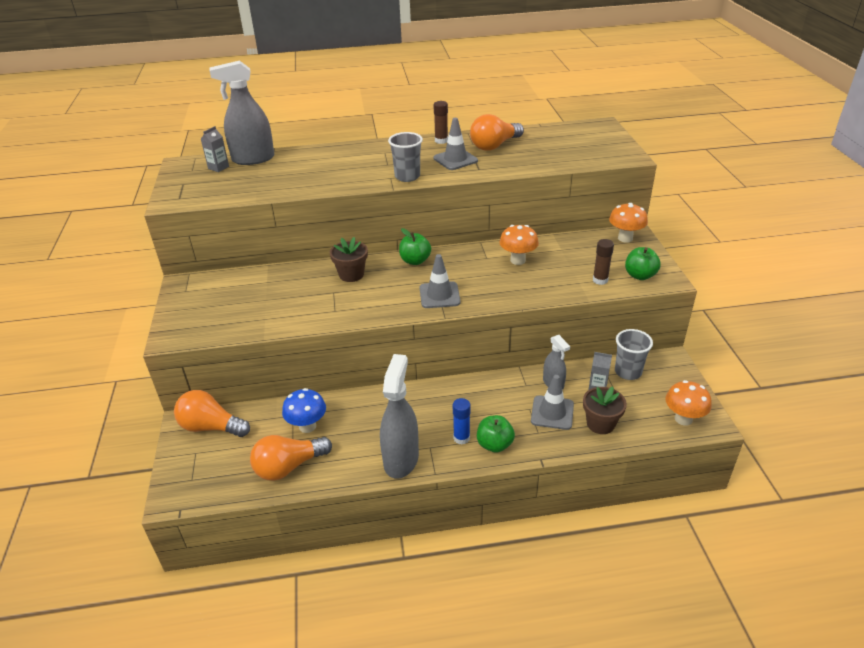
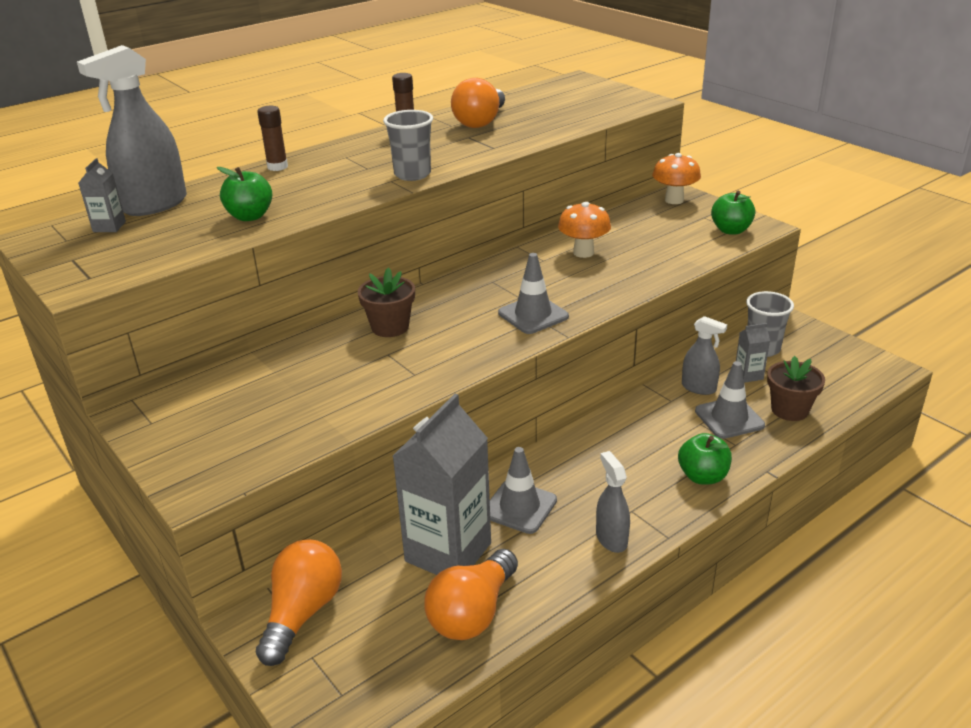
camera: 30 degrees left, 5 degrees down
orange light bulb [174,390,250,437] -> orange light bulb turned 120 degrees clockwise [256,539,342,666]
blue mushroom [282,388,326,433] -> grey carton [393,394,491,575]
grey spray bottle [380,354,419,479] -> grey spray bottle [596,451,630,553], size x0.56
green apple [399,228,431,265] -> green apple moved to [217,167,272,221]
grey traffic cone [433,118,478,170] -> grey traffic cone moved to [490,447,557,534]
blue glue stick [453,398,471,445] -> none
brown glue stick [593,239,614,285] -> brown glue stick moved to [257,106,288,171]
orange mushroom [665,380,712,426] -> none

